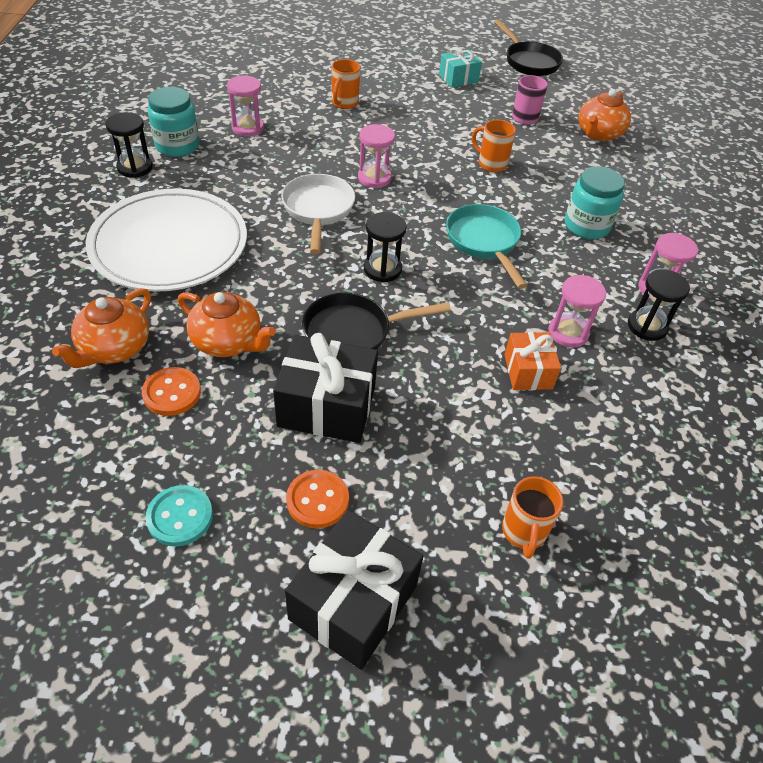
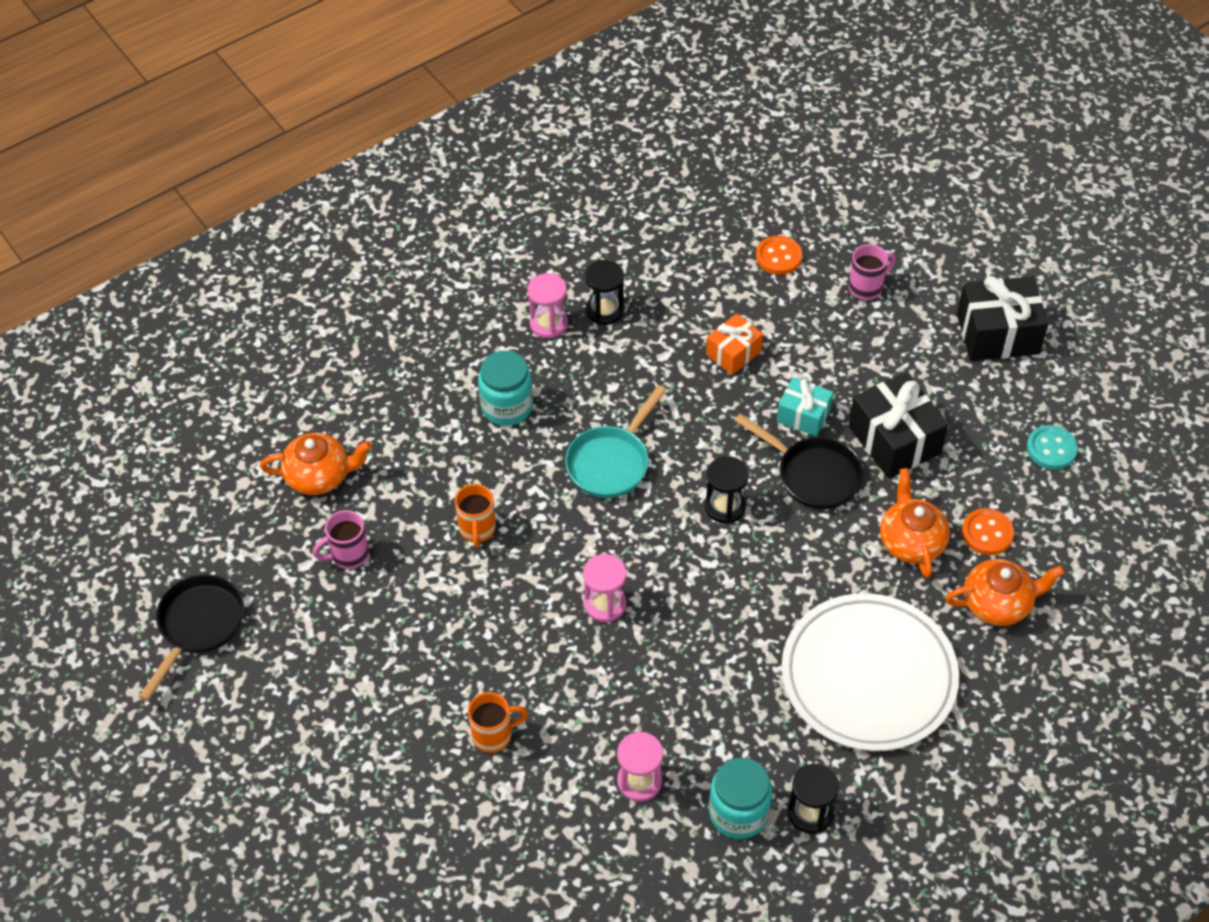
camera: 125 degrees left, 5 degrees up
white pan [281,174,355,254] -> none
orange button [286,470,349,529] -> orange button moved to [756,236,802,275]
turquoise gift [439,47,482,88] -> turquoise gift moved to [777,377,833,437]
orange mug [502,476,564,559] -> pink mug [849,244,896,300]
pink hourglass [548,275,606,347] -> none

